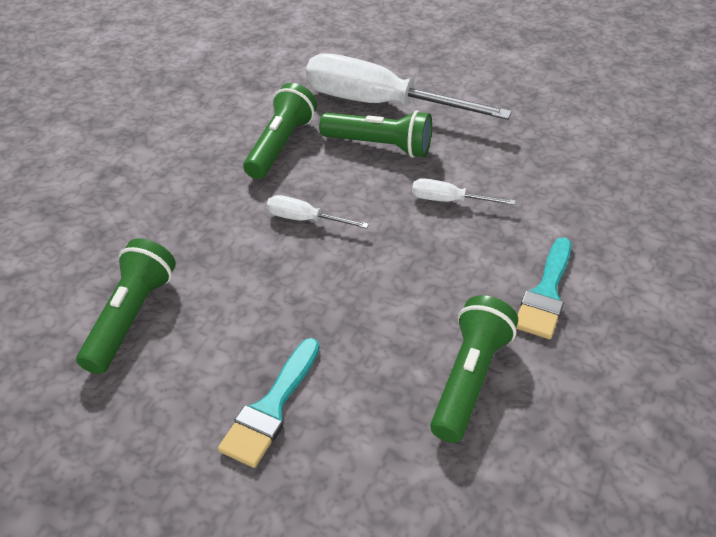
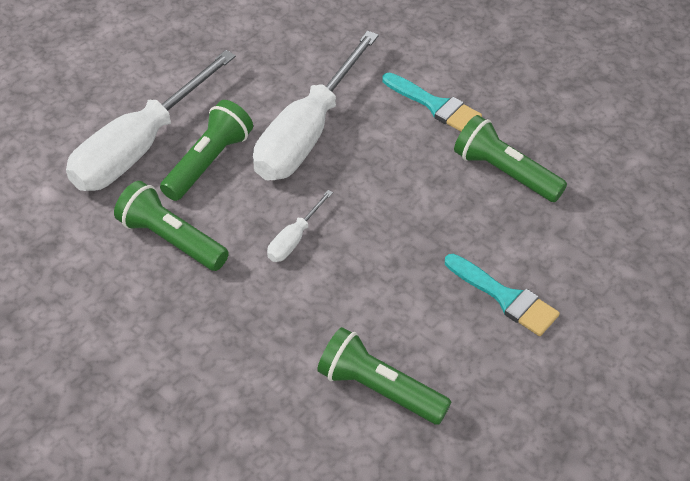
camera: 75 degrees left, 5 degrees up
white screwdriver [412,178,516,205] -> white screwdriver [253,31,379,180], size x2.33

